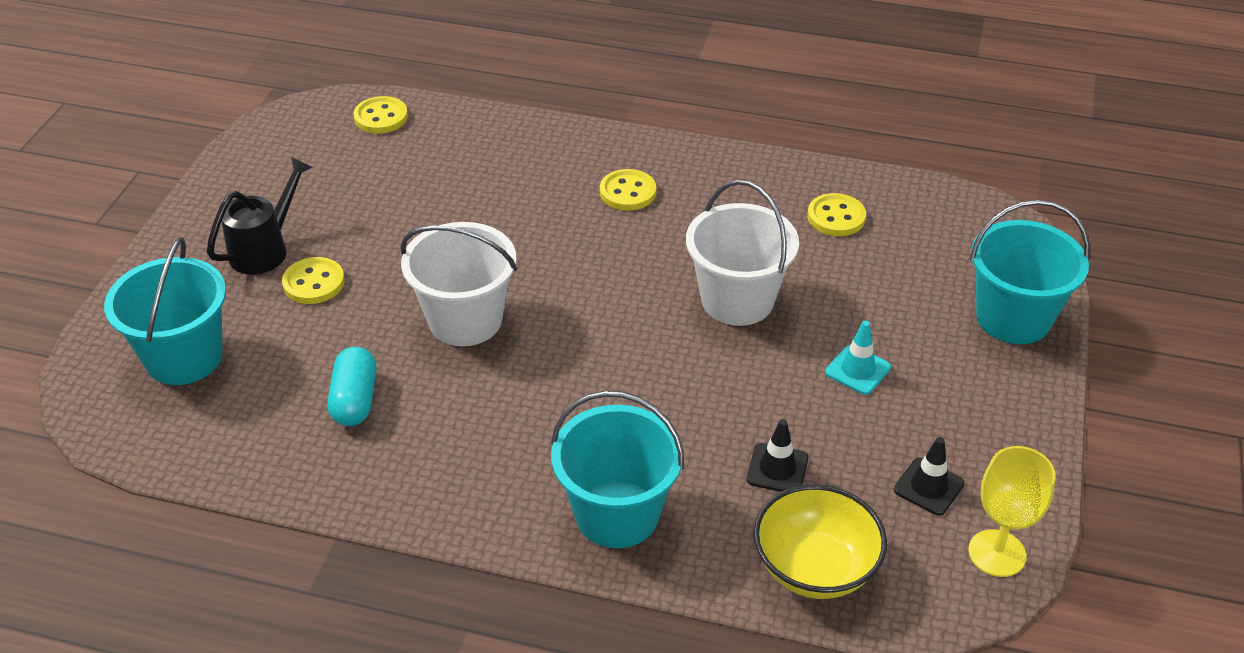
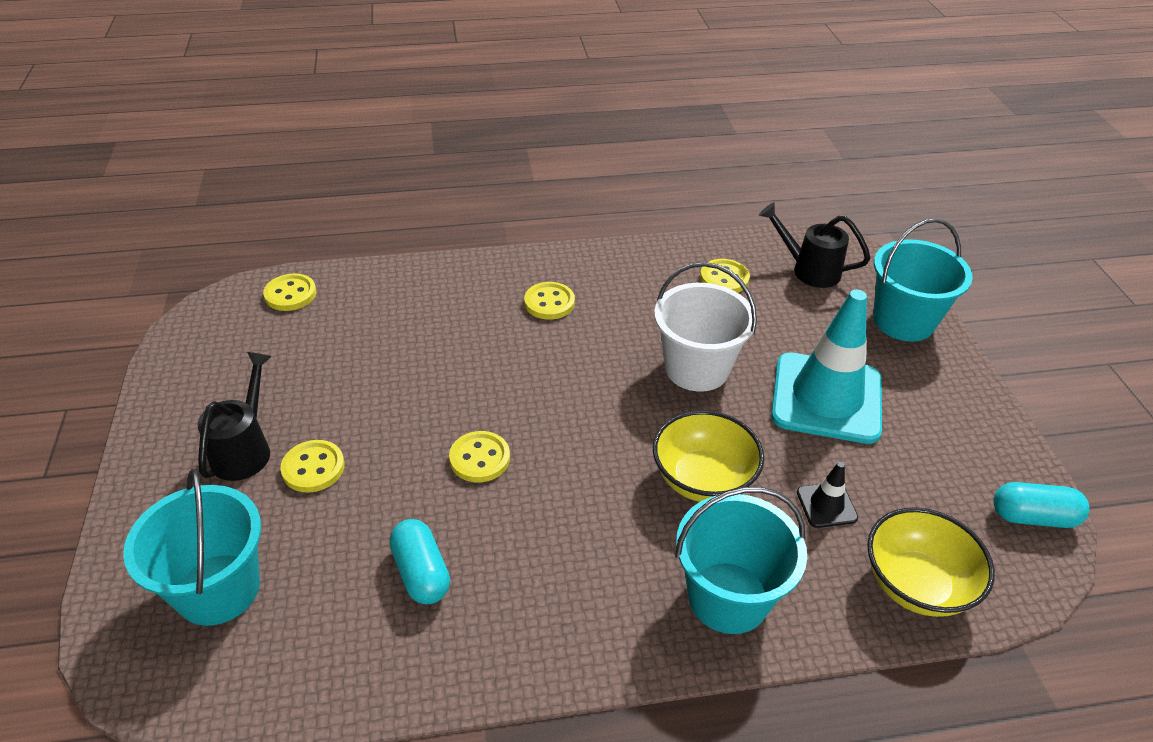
camera: 25 degrees left, 0 degrees up
white bucket [400,222,517,346] -> yellow button [449,431,510,482]
turquoise traffic cone [825,320,891,395] -> turquoise traffic cone [771,289,882,444], size x2.35
black traffic cone [894,437,965,515] -> none
yellow goblet [968,446,1055,577] -> turquoise capsule [993,482,1089,528]
none -> yellow bowl [653,410,764,502]
none -> black watering can [759,202,870,288]

